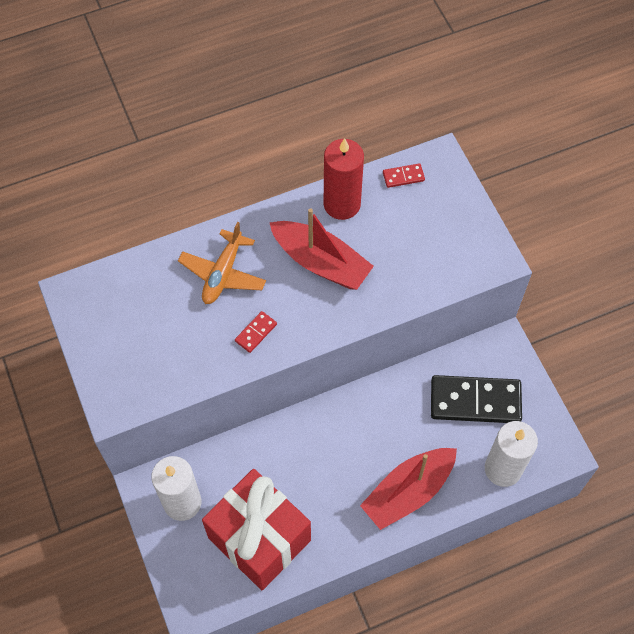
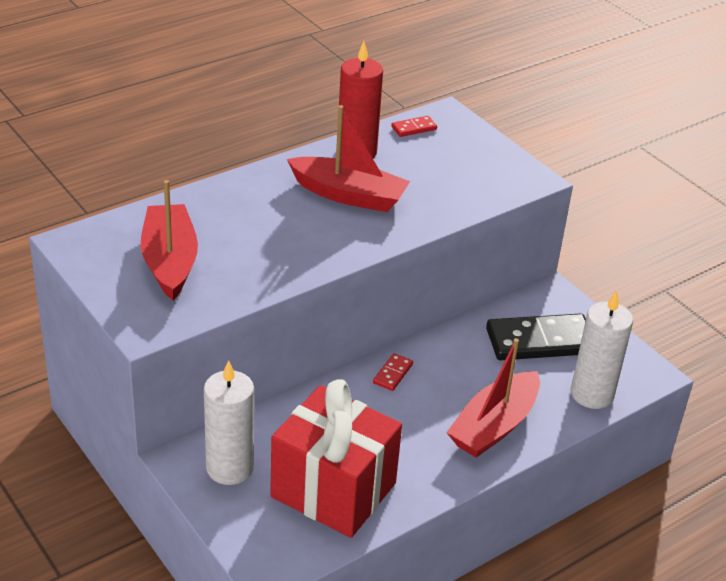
camera: 15 degrees left, 25 degrees down
orange plane [178,222,266,304] -> none
red domino [235,311,277,353] -> red domino moved to [373,353,413,391]
none -> red boat [141,180,198,300]

